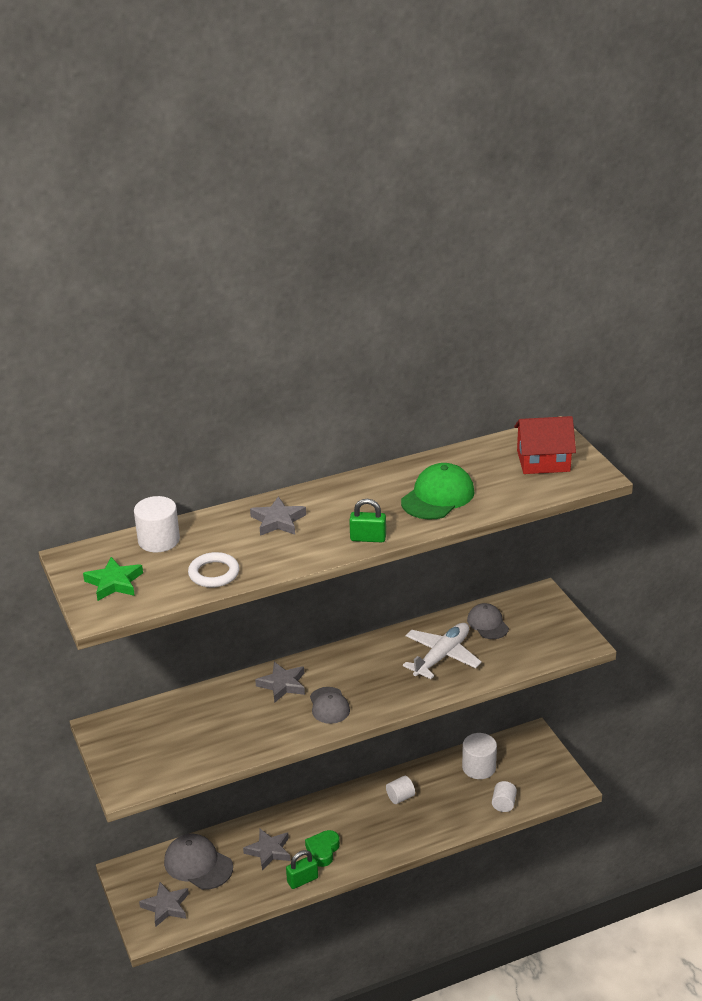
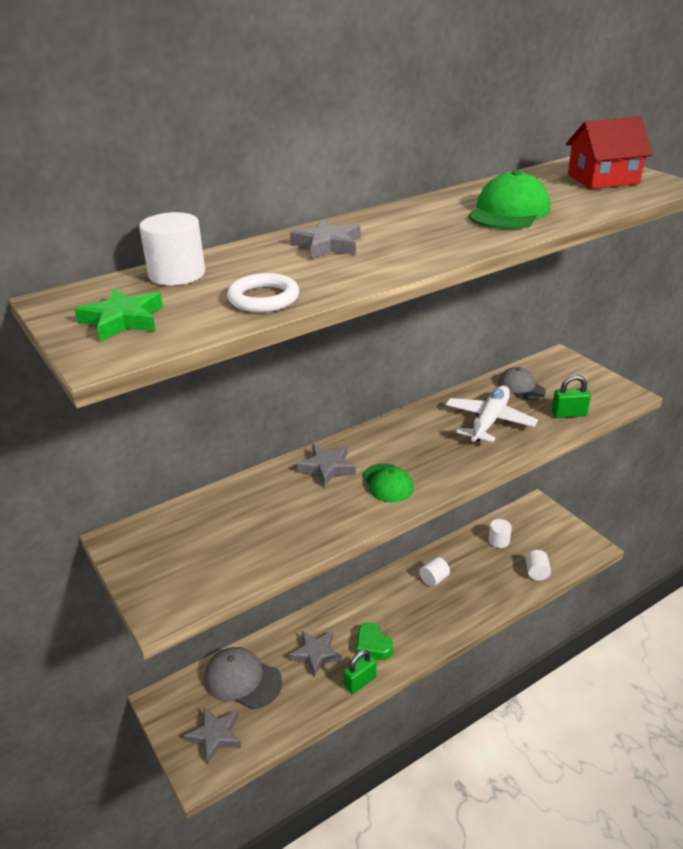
camera: 10 degrees left, 0 degrees up
green heart [305,830,340,867] -> green heart turned 45 degrees counterclockwise [357,622,393,660]
grey cap [310,687,350,724] -> green cap [363,463,414,502]
green padlock [349,499,386,542] -> green padlock moved to [552,375,591,418]
white cylinder [462,733,497,779] -> white cylinder [488,519,512,548], size x0.64

